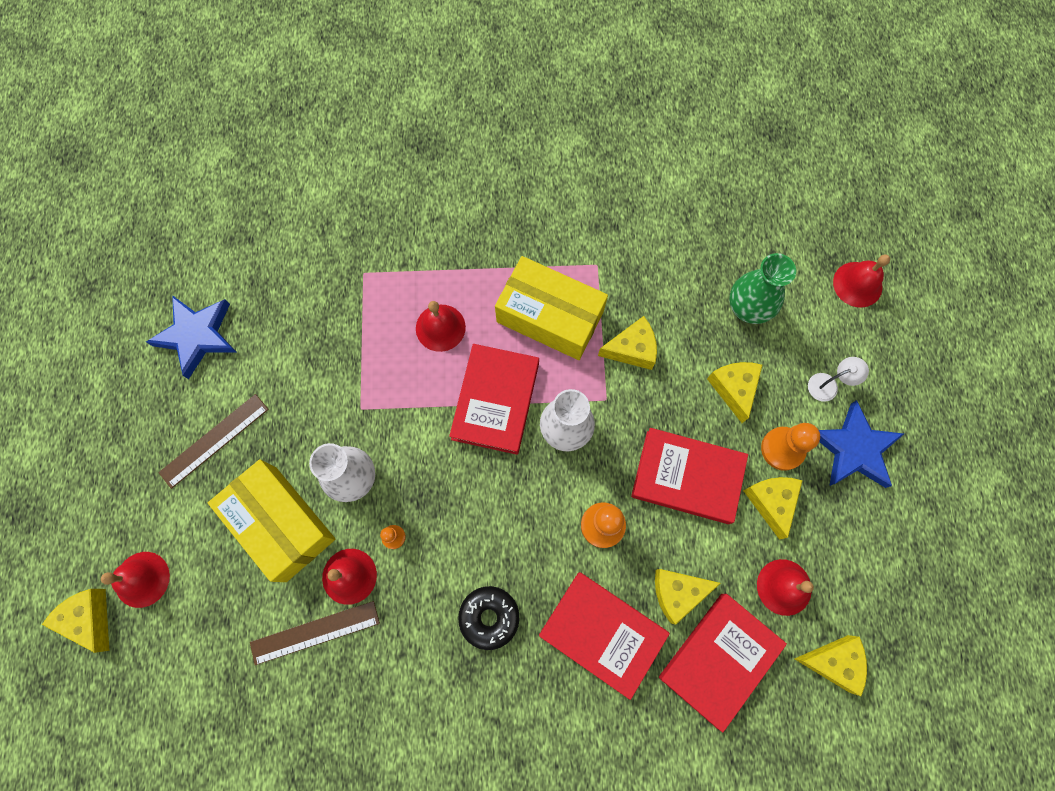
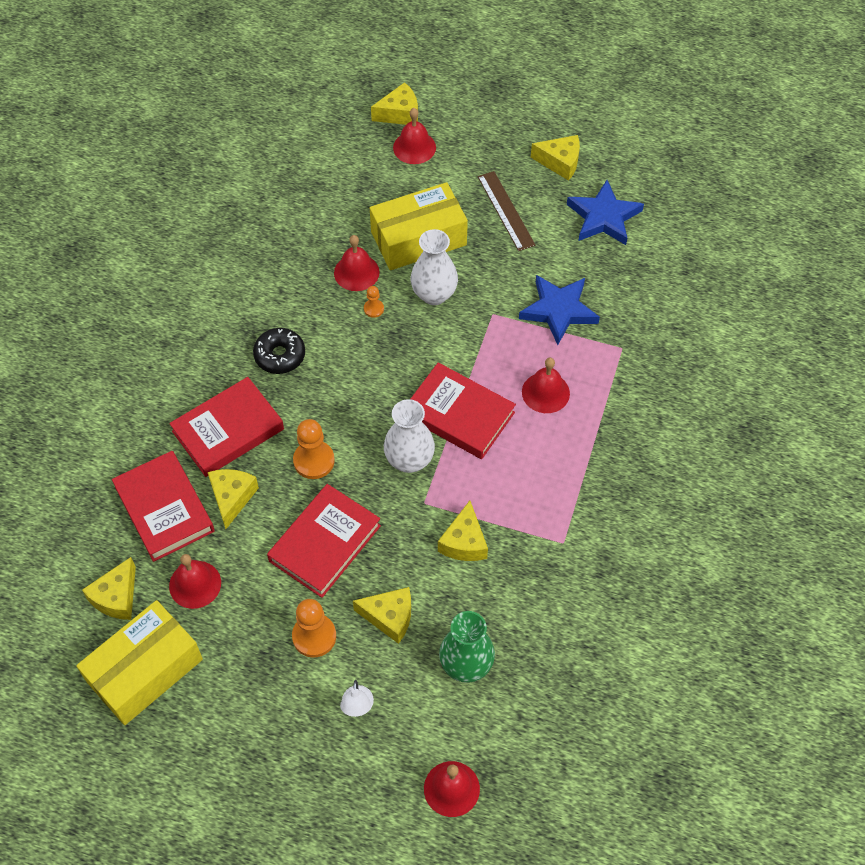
camera: 110 degrees right, 15 degrees down
brown ruler [250,601,380,665] -> none
yellow box [495,256,608,360] -> yellow box moved to [76,600,203,725]
yellow cheese [743,477,803,540] -> yellow cheese moved to [531,135,580,181]
blue star [819,400,904,488] -> blue star moved to [519,275,600,345]

